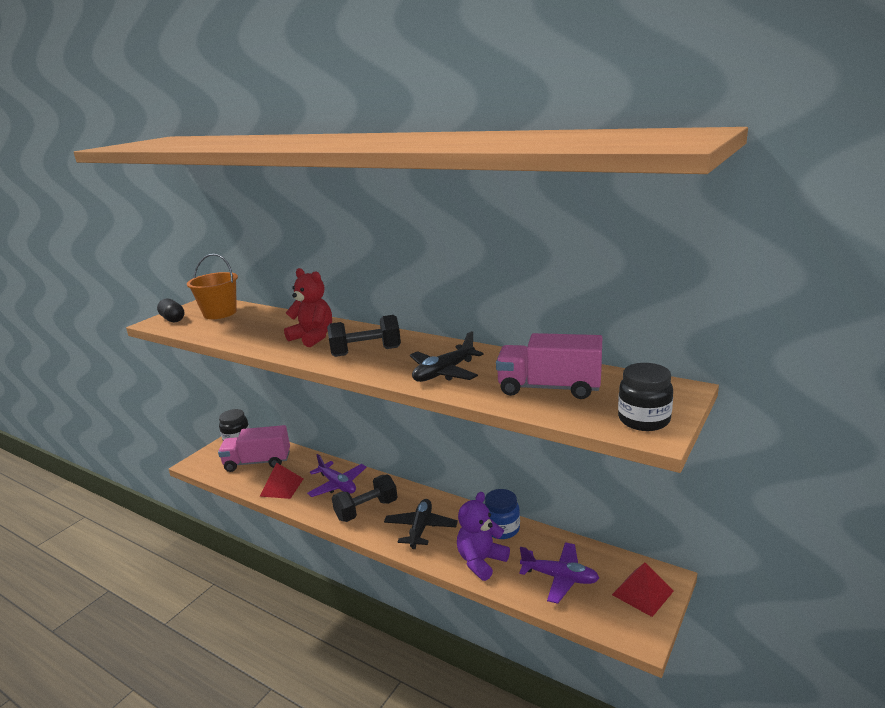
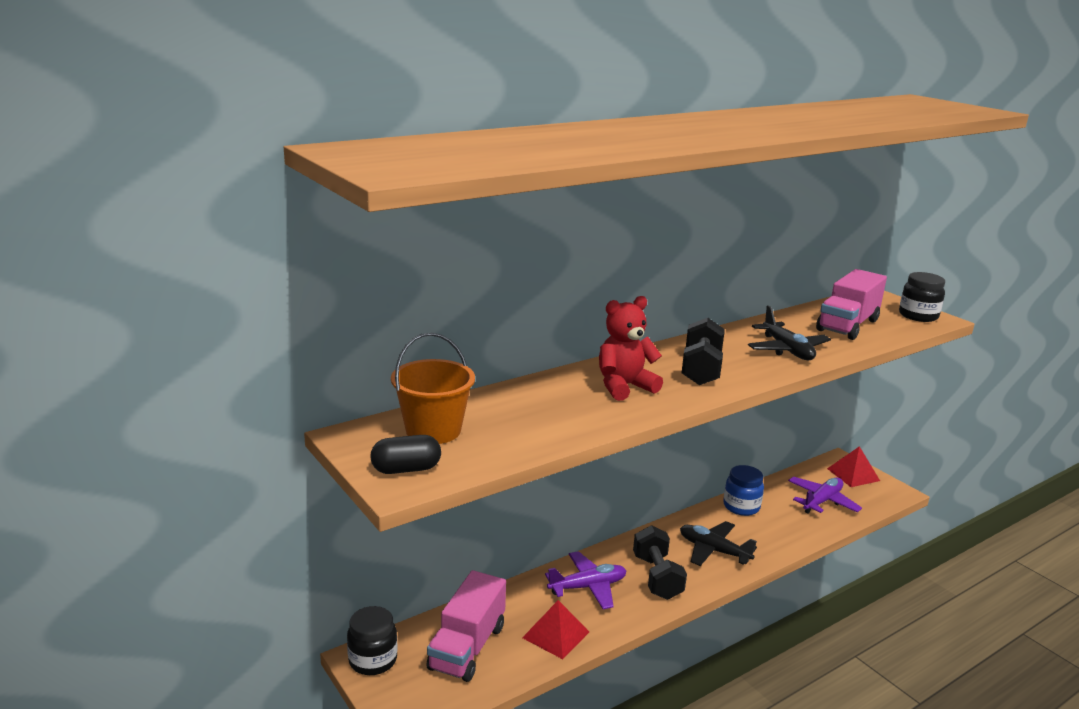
camera: 70 degrees left, 0 degrees up
purple teddy bear [457,492,510,581] -> none

